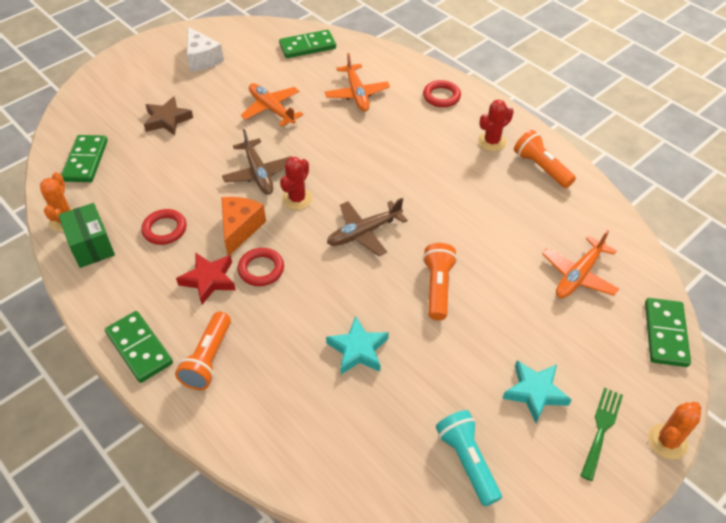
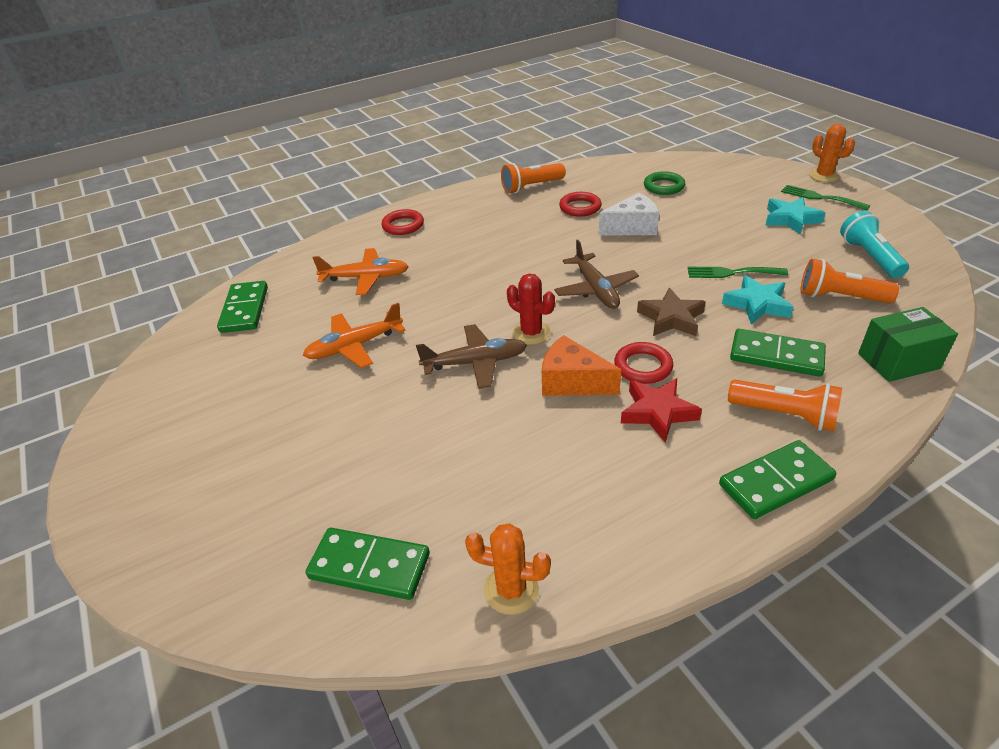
camera: 75 degrees left, 10 degrees down
green box [58,203,115,268] -> green box moved to [858,307,958,382]
red ring [141,209,186,245] -> red ring moved to [559,192,602,217]
brown star [144,96,193,136] -> brown star moved to [637,288,706,336]
white cheese [187,27,224,72] -> white cheese moved to [599,193,659,235]
orange flashlight [423,243,457,320] -> orange flashlight moved to [800,259,899,303]
turquoise flashlight [436,410,502,506] -> turquoise flashlight turned 90 degrees clockwise [840,211,909,278]
red cactus [478,99,514,151] -> none
orange plane [542,230,619,298] -> green ring [644,171,685,195]
green domino [645,298,691,367] -> green domino moved to [730,329,826,377]
none -> green fork [688,267,788,278]

